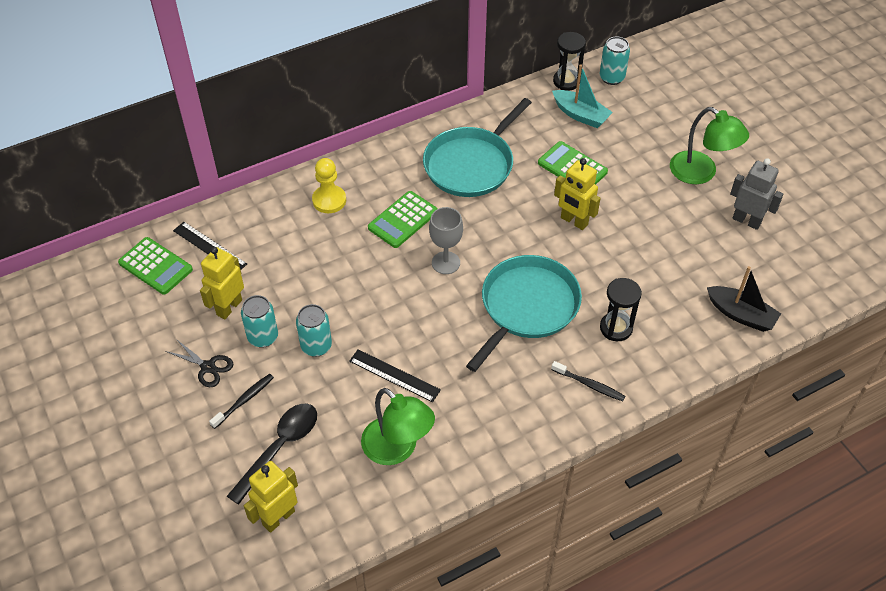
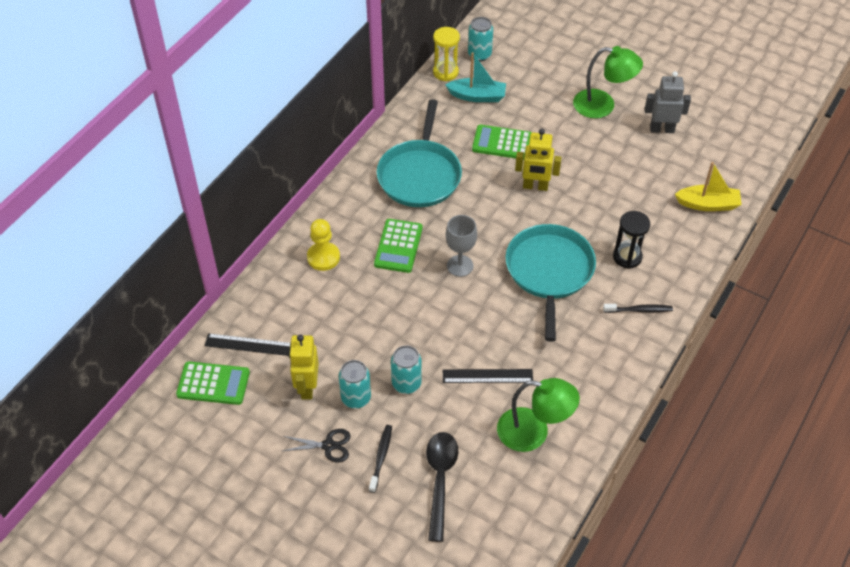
camera: 30 degrees left, 0 degrees up
yellow robot [244,461,298,533] -> none
black hourglass [553,32,586,91] -> yellow hourglass [433,27,460,81]
black boat [707,266,781,332] -> yellow boat [675,162,742,211]

